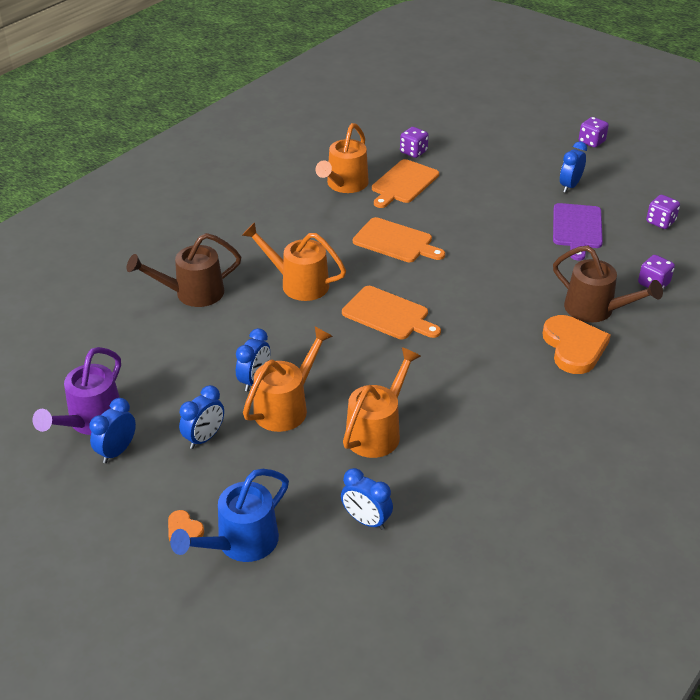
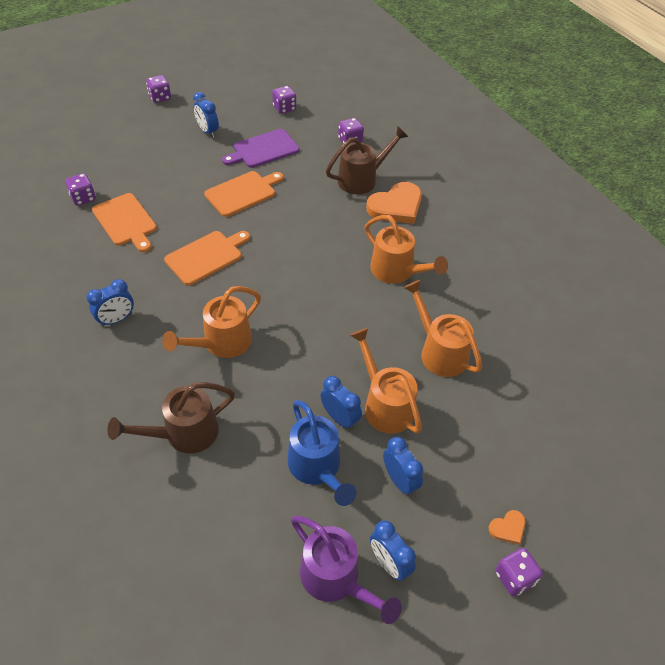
camera: 70 degrees left, 10 degrees up
brown watering can [127,233,241,307] -> brown watering can turned 60 degrees clockwise [107,382,235,454]
blue watering can [170,469,289,562] -> blue watering can moved to [288,400,357,506]
orange watering can [315,123,369,193] -> orange watering can moved to [365,215,448,284]
blue clock [341,468,393,530] -> blue clock moved to [86,279,134,327]
orange cutting board [342,286,441,339] -> orange cutting board moved to [204,171,284,217]
orange heart [542,315,611,374] -> orange heart turned 135 degrees clockwise [366,182,422,224]
purple cutting board [553,203,603,261] -> purple cutting board turned 120 degrees clockwise [222,129,300,168]
none -> purple dice [495,548,543,596]

